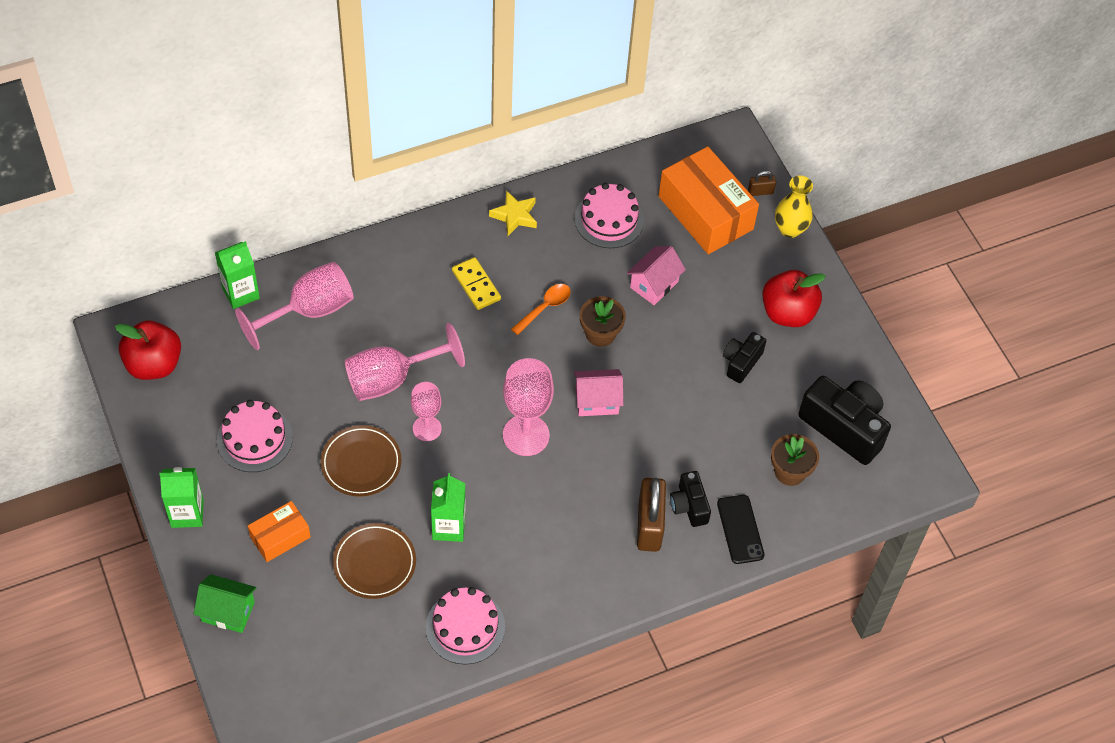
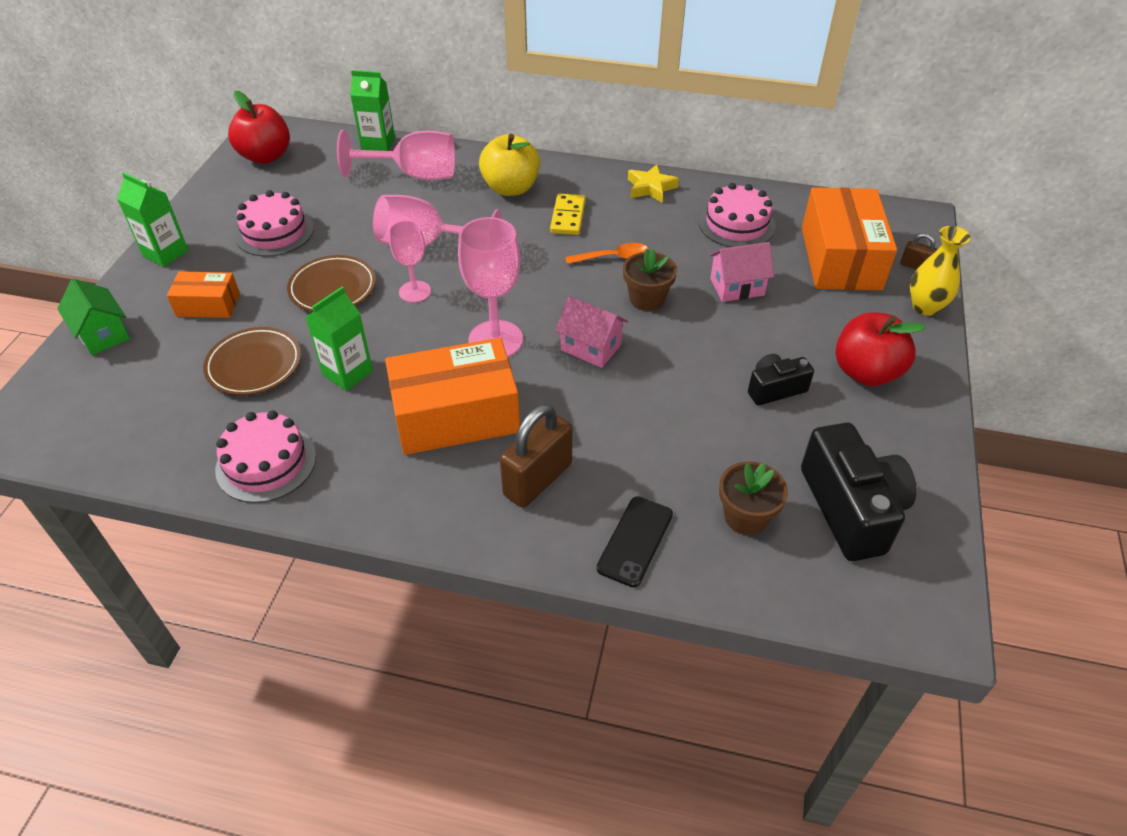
camera: 40 degrees right, 10 degrees down
black camera [670,471,711,527] -> none
none -> orange box [385,338,520,455]
none -> yellow apple [479,134,540,196]

